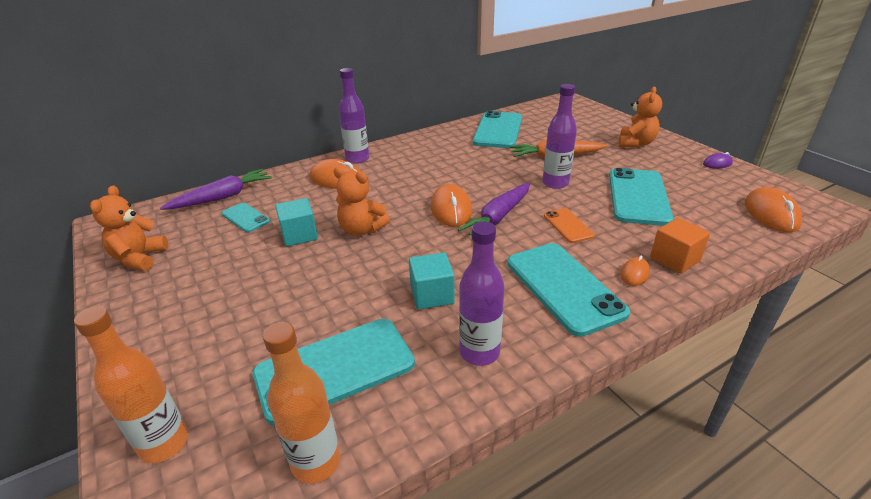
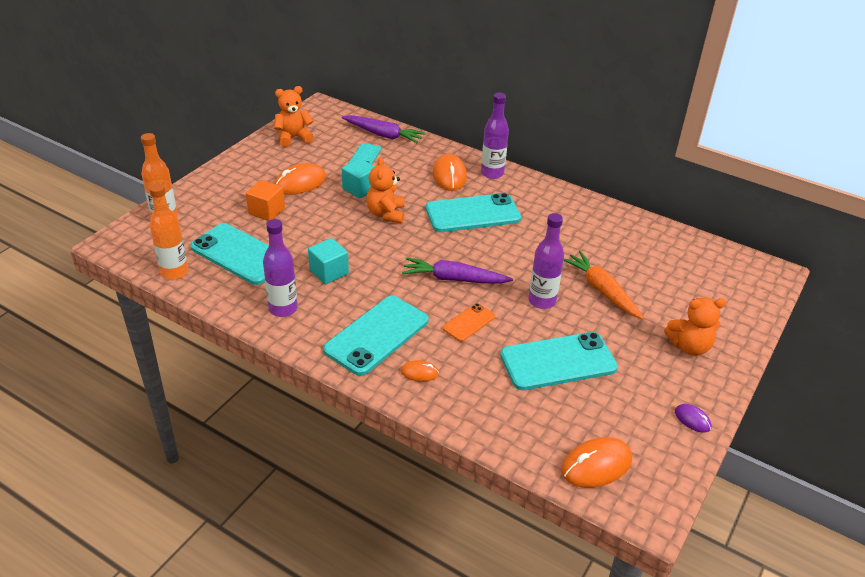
camera: 60 degrees right, 5 degrees up
orange mouse [431,184,472,227] -> orange mouse moved to [274,163,326,195]
turquoise phone [473,111,522,148] -> turquoise phone moved to [426,193,521,232]
orange cube [650,218,710,274] -> orange cube moved to [246,180,285,221]

